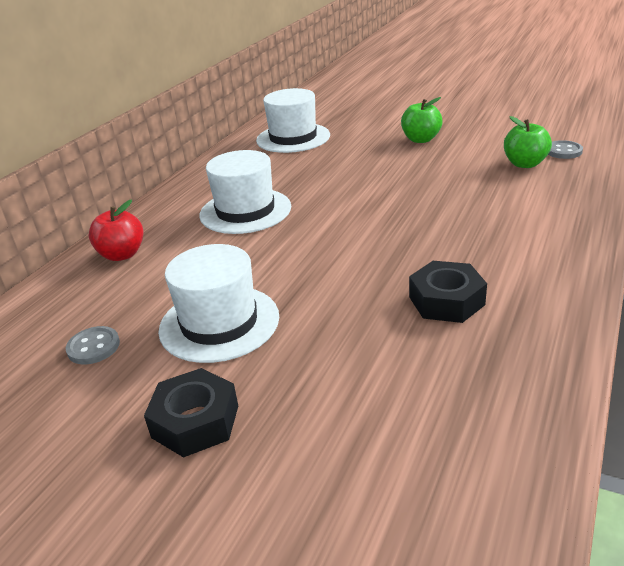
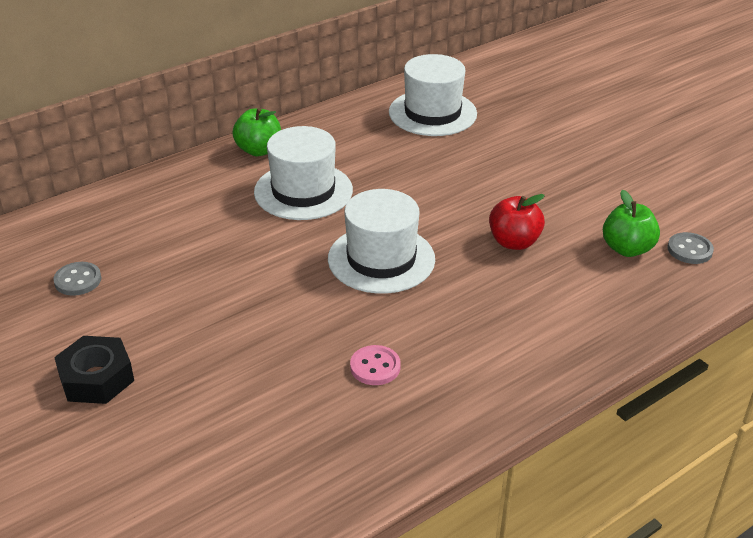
camera: 25 degrees right, 5 degrees up
red apple [89,199,143,261] -> red apple moved to [489,194,545,250]
white hat [158,244,279,363] -> white hat moved to [328,189,435,294]
green apple [401,97,443,143] -> green apple moved to [232,108,281,156]
black nut [409,261,487,323] -> pink button [350,345,401,385]

